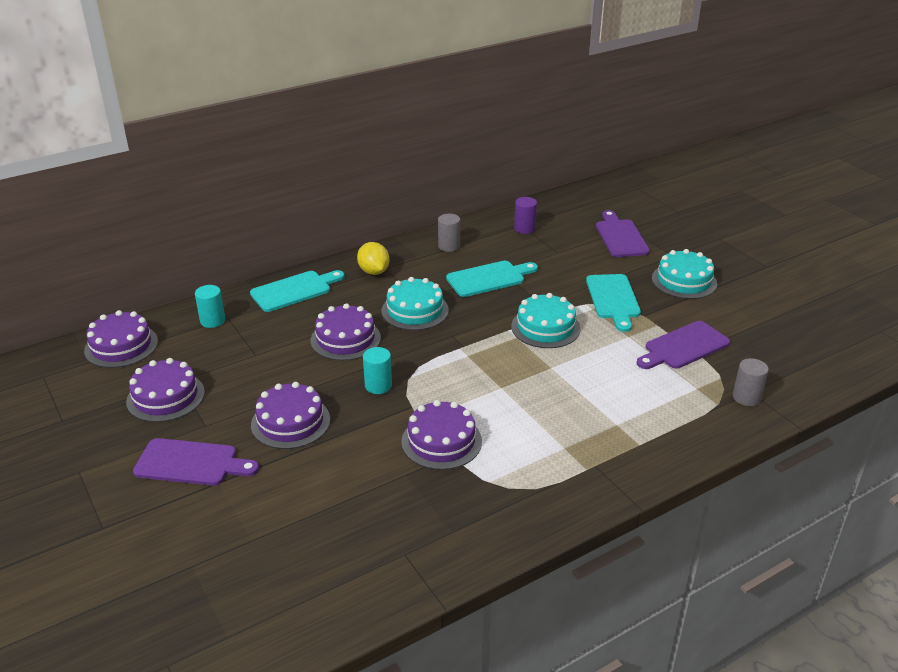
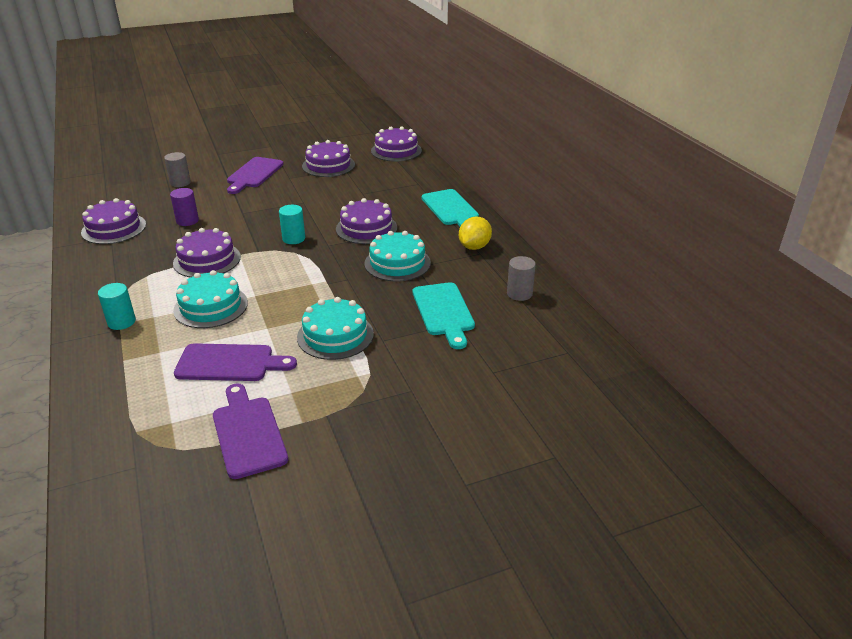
camera: 100 degrees right, 0 degrees up
turquoise cylinder [195,285,225,328] -> turquoise cylinder moved to [98,283,136,330]
purple cake [251,382,330,449] -> purple cake moved to [81,198,146,244]
yellow lemon [357,242,390,275] -> yellow lemon turned 45 degrees counterclockwise [459,216,492,250]
purple cylinder [514,197,537,234] -> purple cylinder moved to [170,188,199,226]
turquoise cutting board [586,274,641,332] -> none
purple cutting board [596,210,650,257] -> purple cutting board moved to [174,343,297,381]
turquoise cake [652,249,717,299] -> turquoise cake moved to [173,270,248,328]
grey cylinder [733,358,769,406] -> grey cylinder moved to [164,152,191,187]

